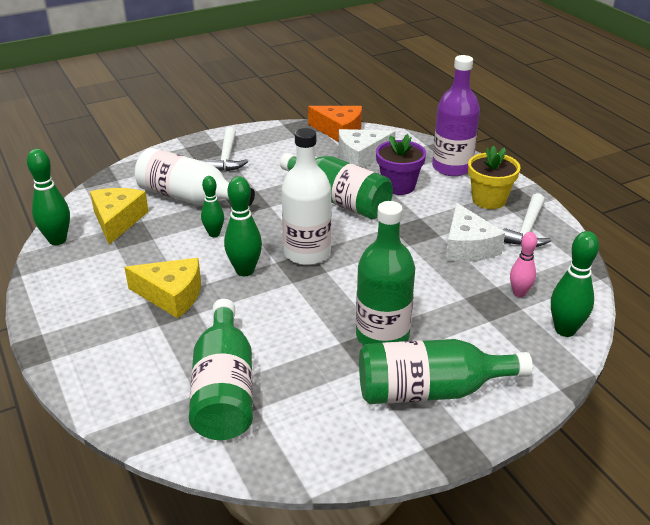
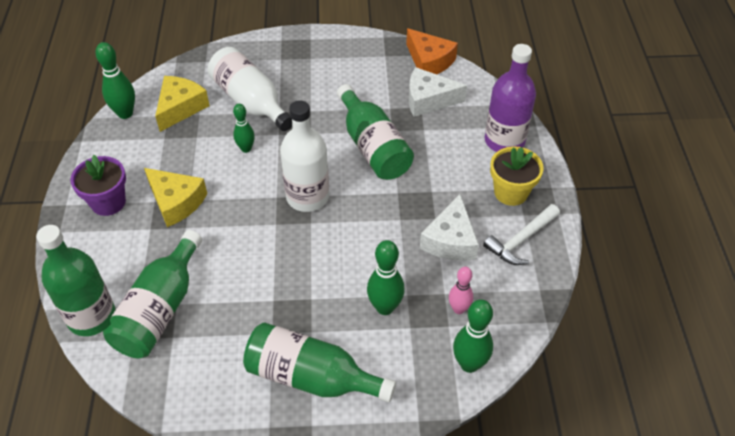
camera: 25 degrees right, 15 degrees up
white hammer [206,127,248,171] -> none
green bowling pin [224,176,262,276] -> green bowling pin moved to [367,240,405,315]
green bottle [356,201,415,345] -> green bottle moved to [36,225,115,336]
purple flower pot [376,134,426,195] -> purple flower pot moved to [70,155,126,216]

